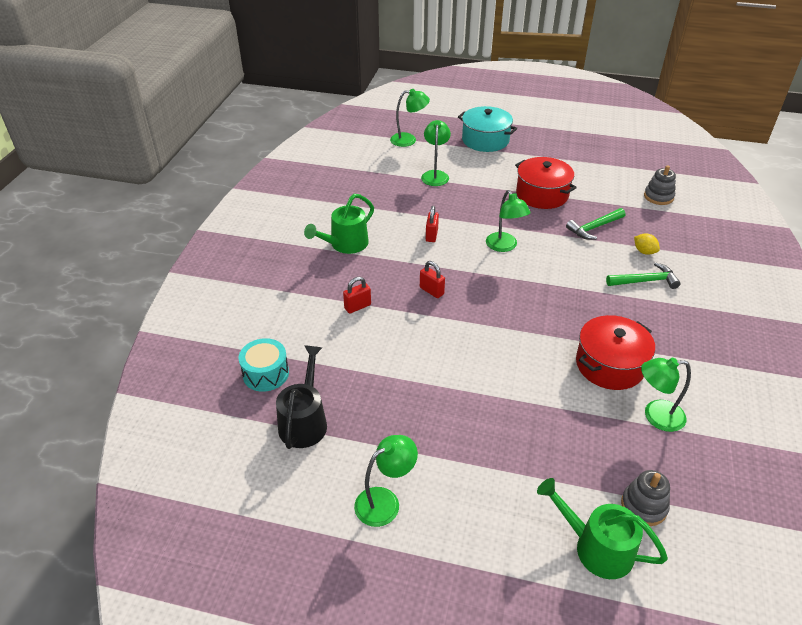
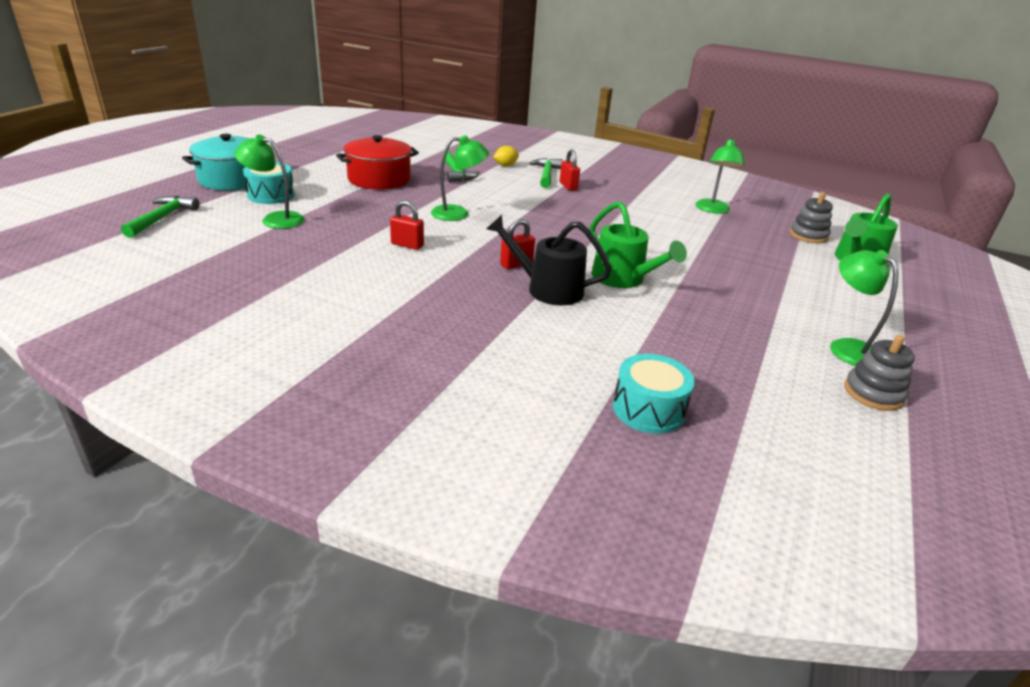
camera: 80 degrees left, 10 degrees down
black watering can [276,345,327,449] -> black watering can moved to [487,215,612,305]
green watering can [304,194,374,254] -> green watering can moved to [590,201,687,288]
red padlock [343,277,371,314] -> red padlock moved to [559,149,580,190]
green lamp [390,89,430,147] -> green hammer [121,196,199,238]
red pot [576,315,655,390] -> none
grey stacking toy [644,165,676,205] -> grey stacking toy moved to [844,335,915,411]
none -> turquoise drum [243,162,295,204]

